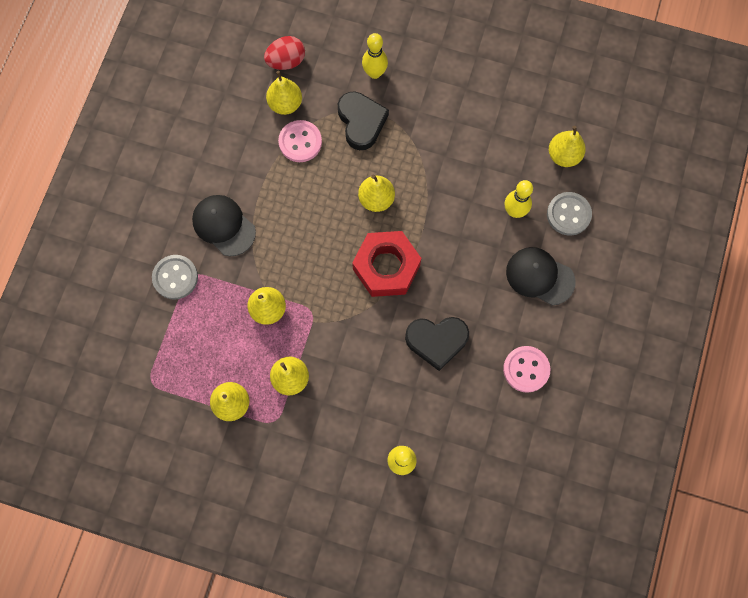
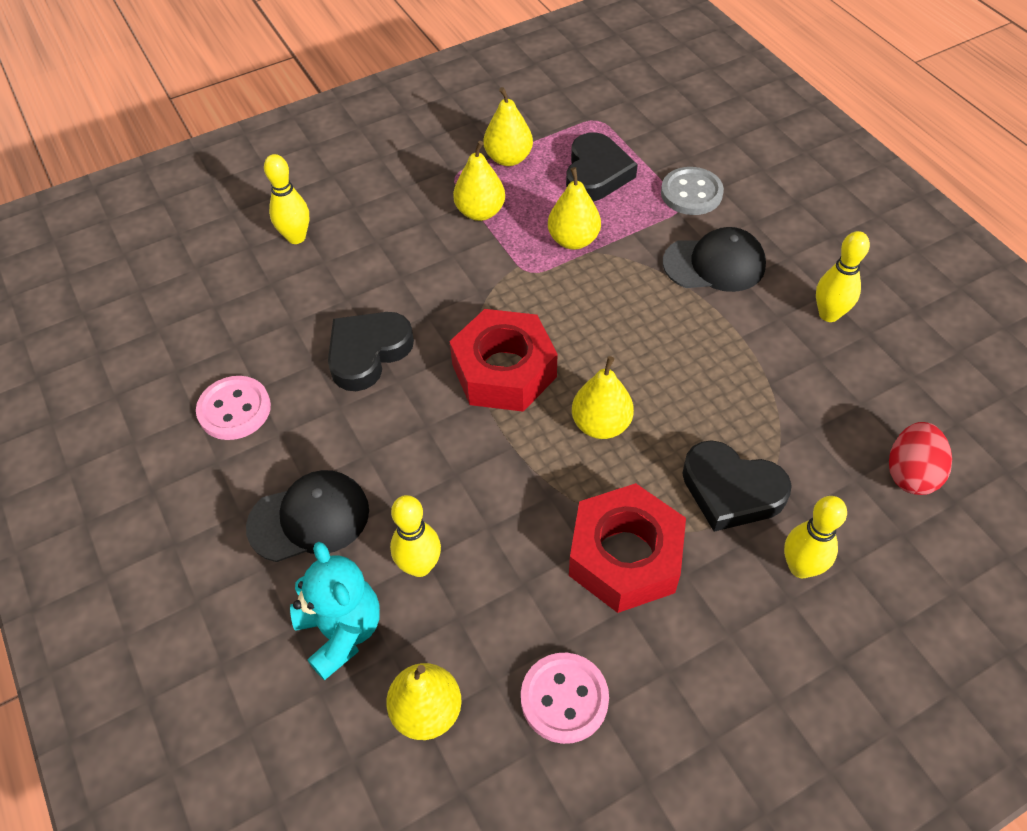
camera: 135 degrees right, 20 degrees down
yellow pear [266,71,302,115] -> none
pink button [278,120,322,162] -> pink button moved to [521,653,609,744]
grey button [547,192,592,236] -> turquoise teddy bear [290,542,380,681]
none -> black heart [566,132,638,201]
none -> red nut [569,483,686,613]
none -> yellow bowling pin [816,231,870,322]

